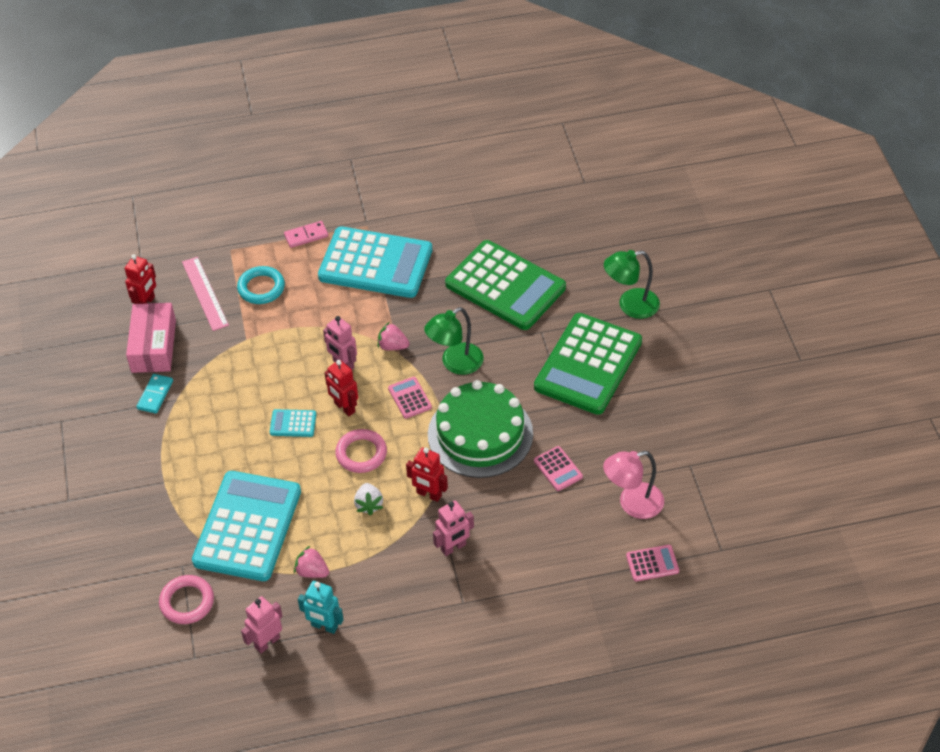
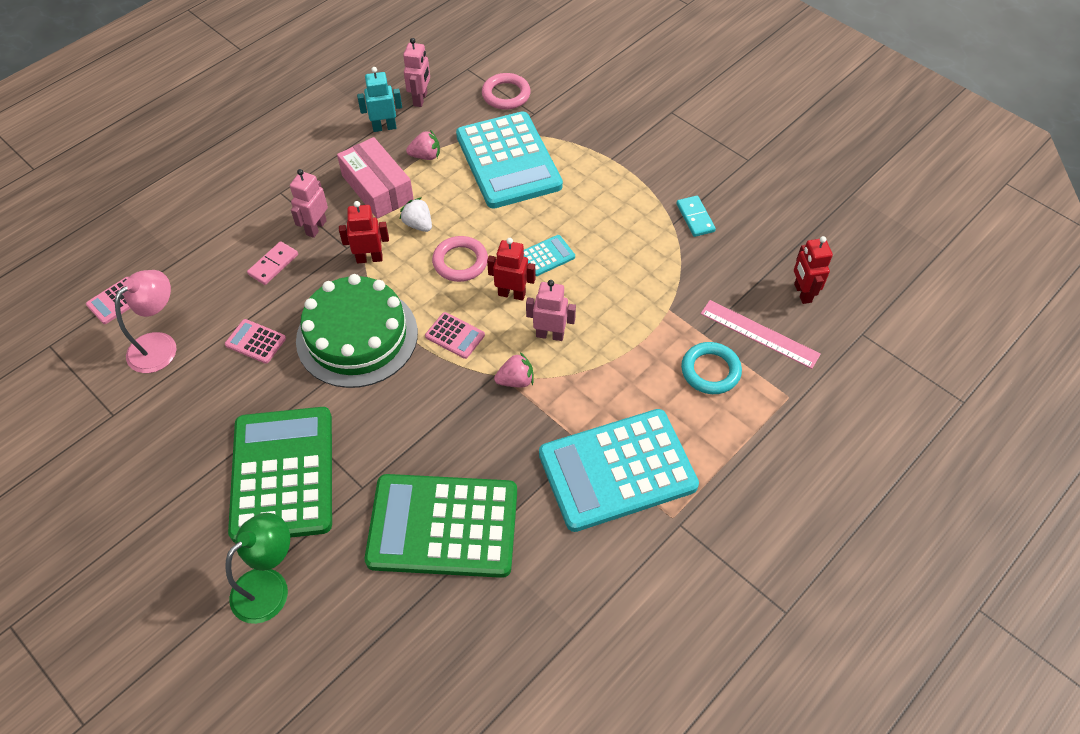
camera: 145 degrees right, 5 degrees up
pink box [126,303,176,373] -> pink box moved to [337,137,414,219]
pink domino [284,221,328,248] -> pink domino moved to [247,241,298,285]
green lamp [424,307,484,375] -> none

